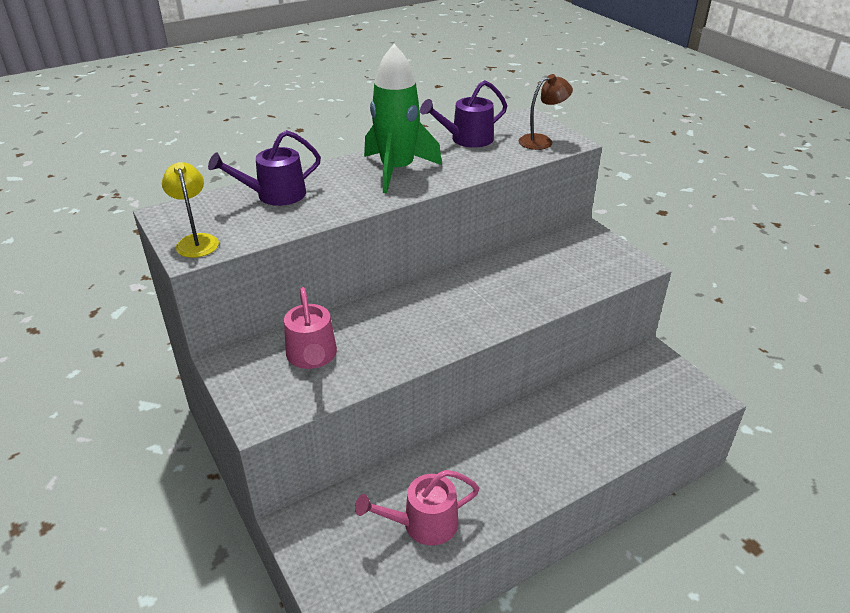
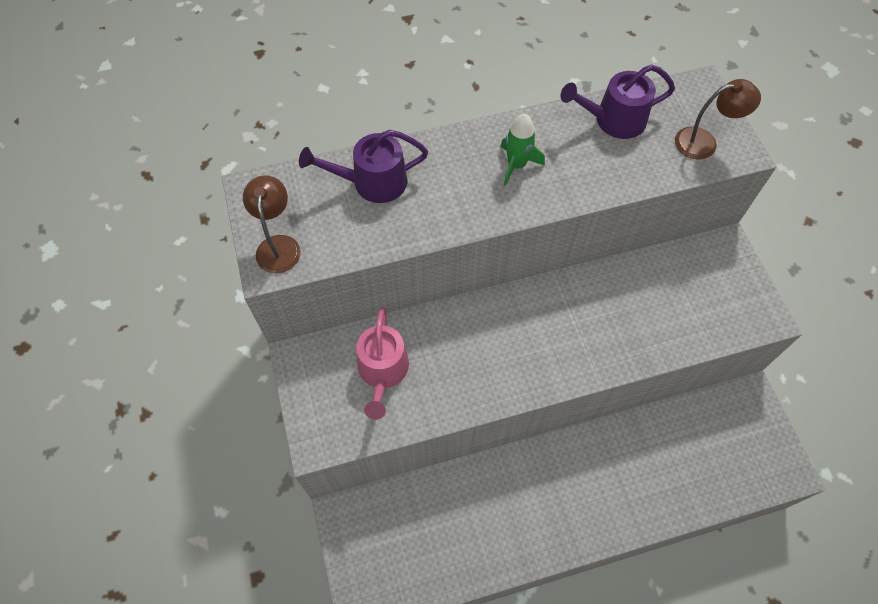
camera: 15 degrees right, 25 degrees up
yellow lamp [162,162,219,258] -> brown lamp [243,175,301,273]
pink watering can [355,470,480,545] -> none
green rocket [364,44,442,193] -> green rocket [500,114,545,186], size x0.52

